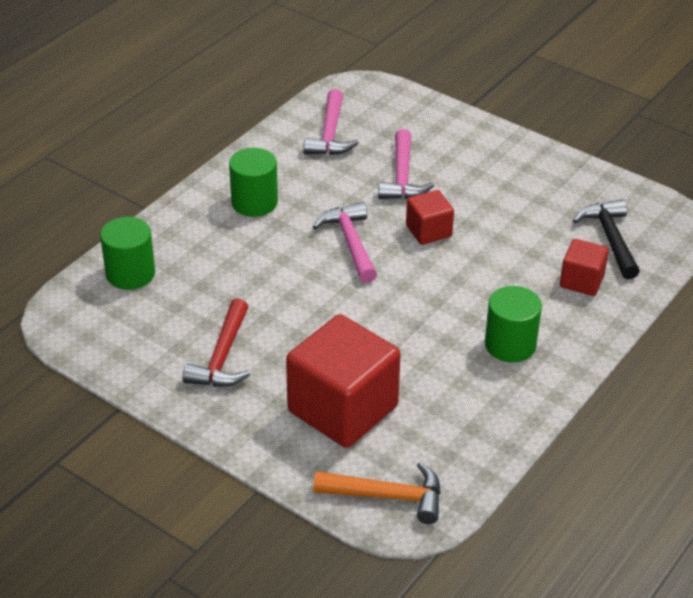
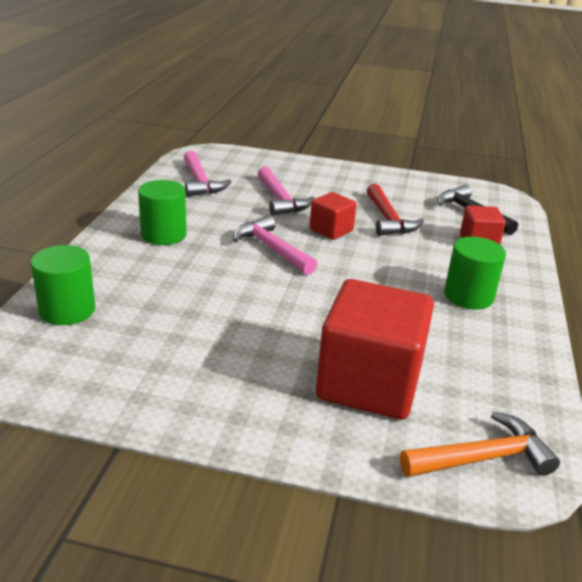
camera: 25 degrees left, 10 degrees down
red hammer [182,299,251,387] -> red hammer moved to [367,184,424,236]

